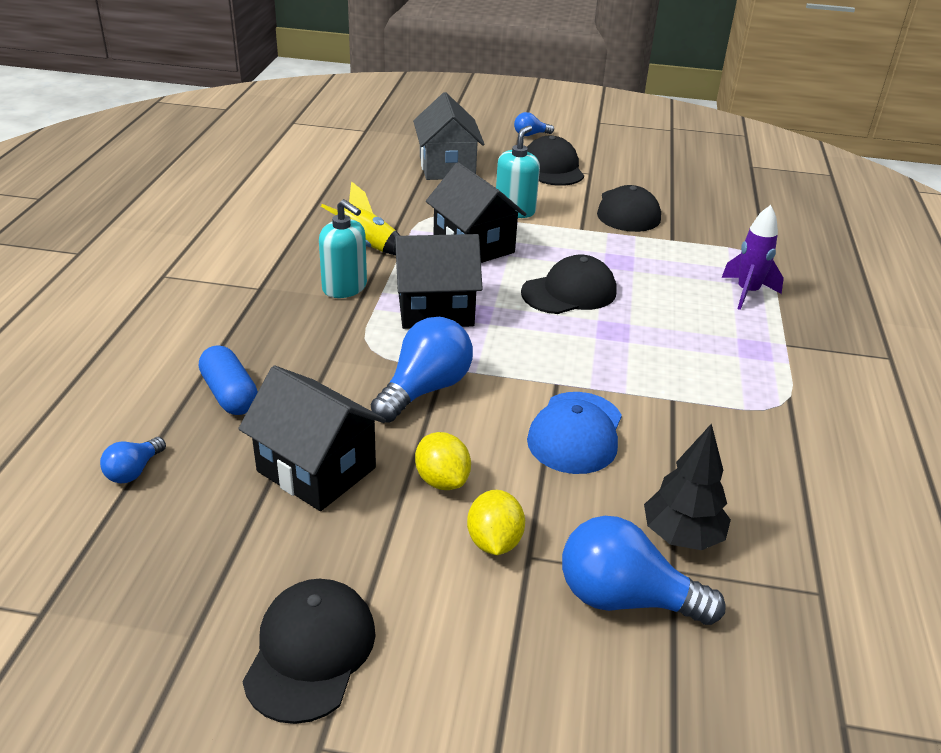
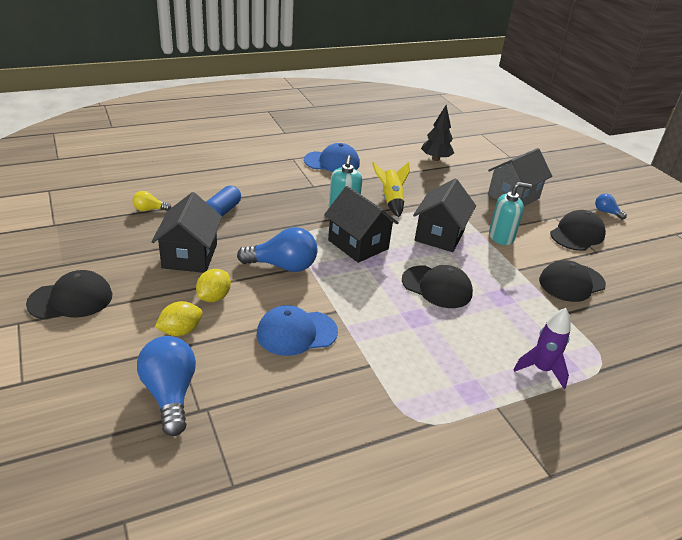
camera: 55 degrees right, 0 degrees up
blue light bulb [100,437,166,483] -> yellow light bulb [132,191,171,211]
black tree [644,423,731,550] -> black tree moved to [421,105,454,161]
none -> blue cap [304,143,360,172]

